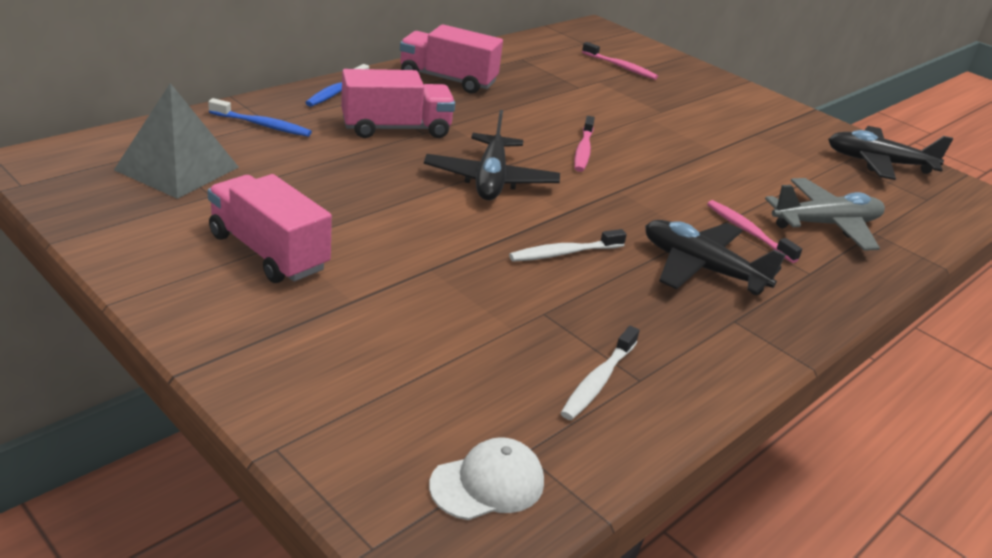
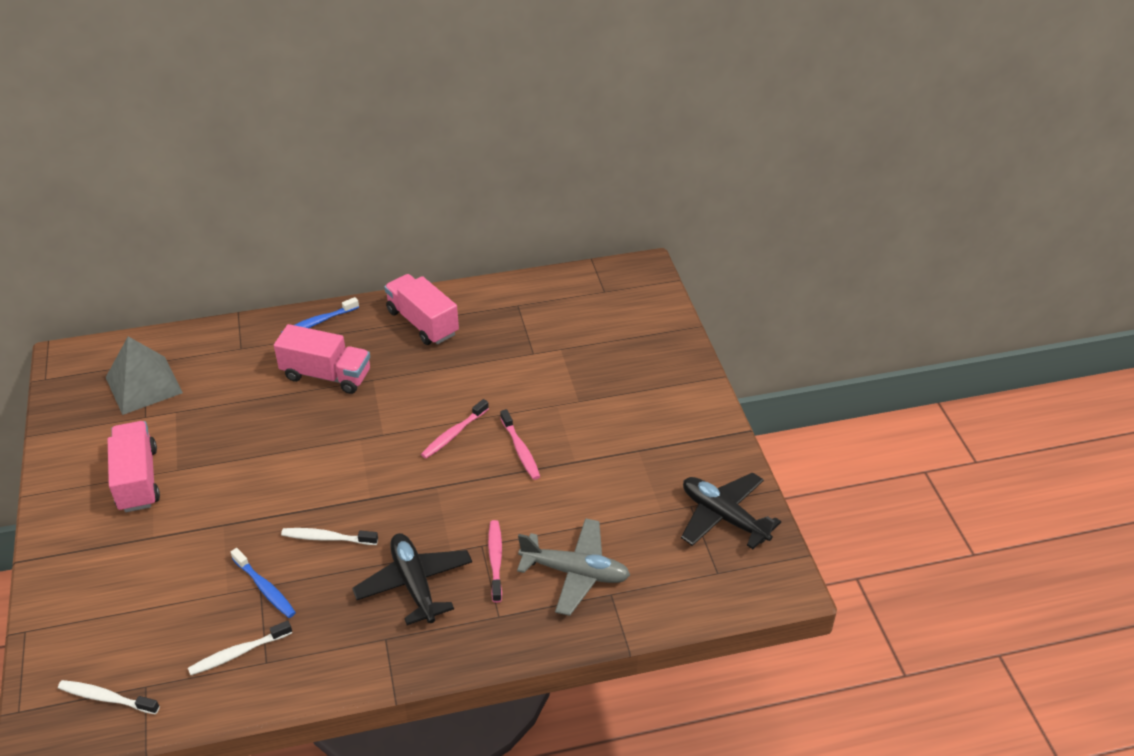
camera: 35 degrees right, 10 degrees up
blue toothbrush [208,98,312,137] -> blue toothbrush moved to [231,548,296,618]
black plane [424,110,560,200] -> none
white cap [429,437,544,520] -> white toothbrush [58,680,160,714]
pink toothbrush [582,42,658,80] -> pink toothbrush moved to [500,409,540,480]

